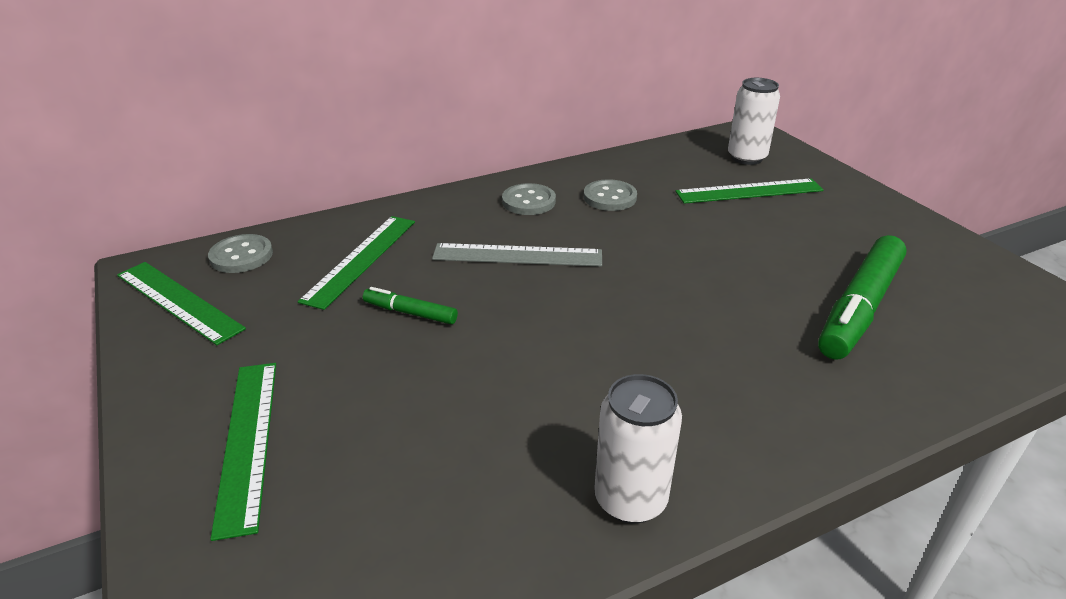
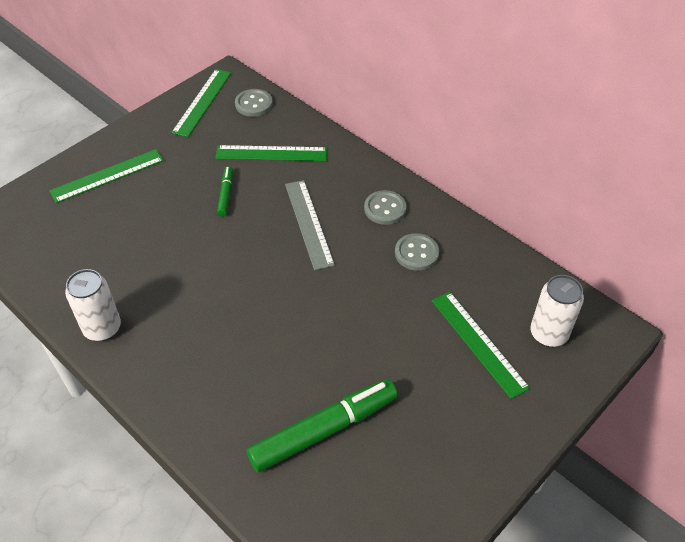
camera: 70 degrees right, 15 degrees up
green marker [818,235,907,360] -> green marker turned 135 degrees clockwise [247,379,398,472]

